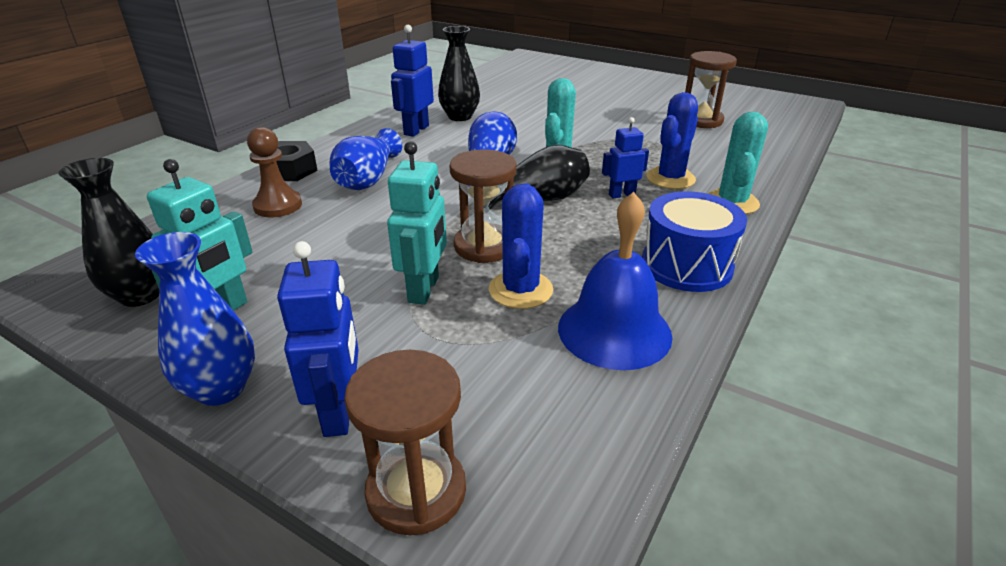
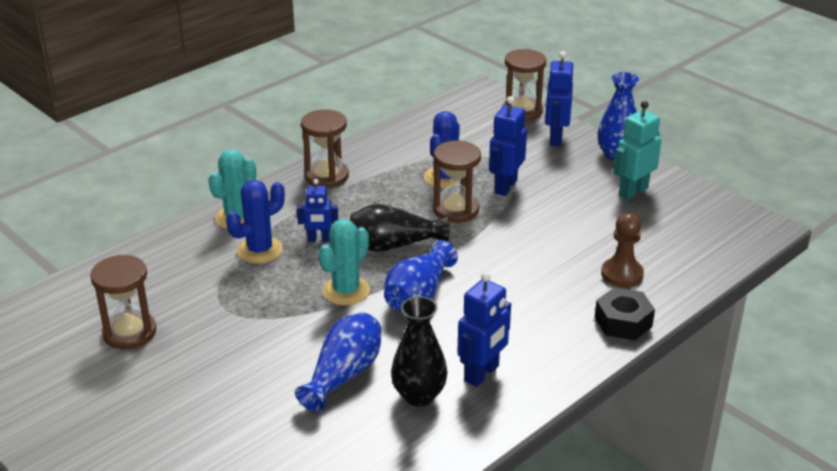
camera: 165 degrees left, 0 degrees up
black vase [58,158,159,307] -> none
blue vase [329,128,402,190] -> blue vase moved to [295,312,381,413]
turquoise robot [387,141,447,305] -> blue robot [489,96,527,196]
blue bell [558,192,673,370] -> none
blue drum [642,191,747,292] -> brown hourglass [301,109,349,188]

